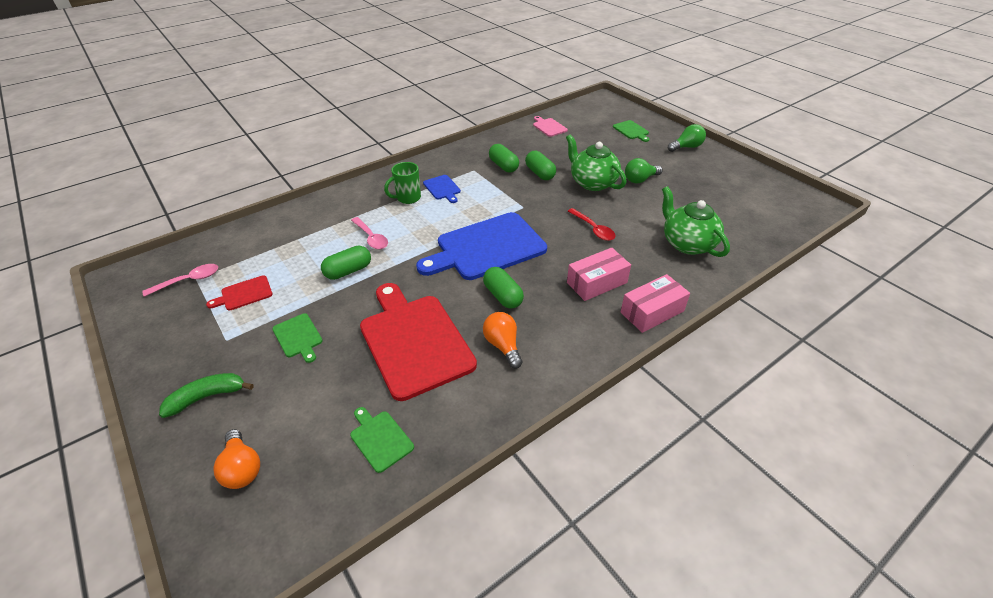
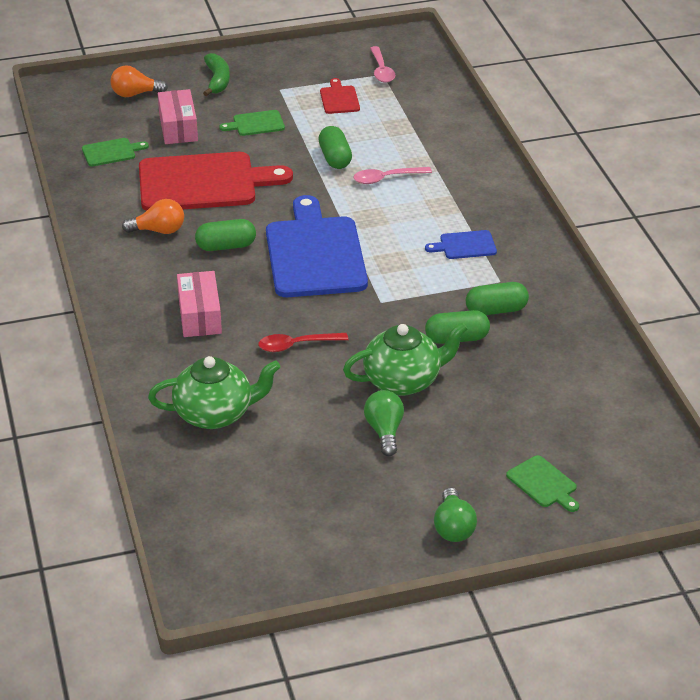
camera: 110 degrees right, 5 degrees down
green mug [384,162,421,204] -> none
pink cutting board [533,116,568,137] -> none
green cutting board [613,120,649,142] -> green cutting board turned 120 degrees counterclockwise [506,455,579,512]
pink box [621,274,690,333] -> pink box moved to [158,89,198,144]

